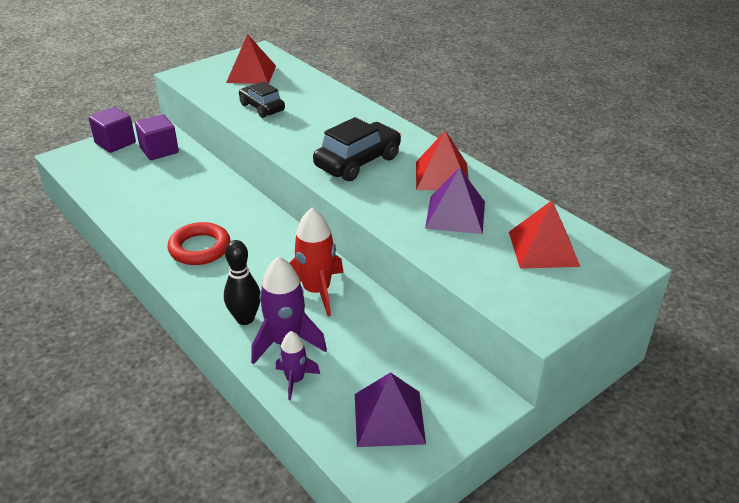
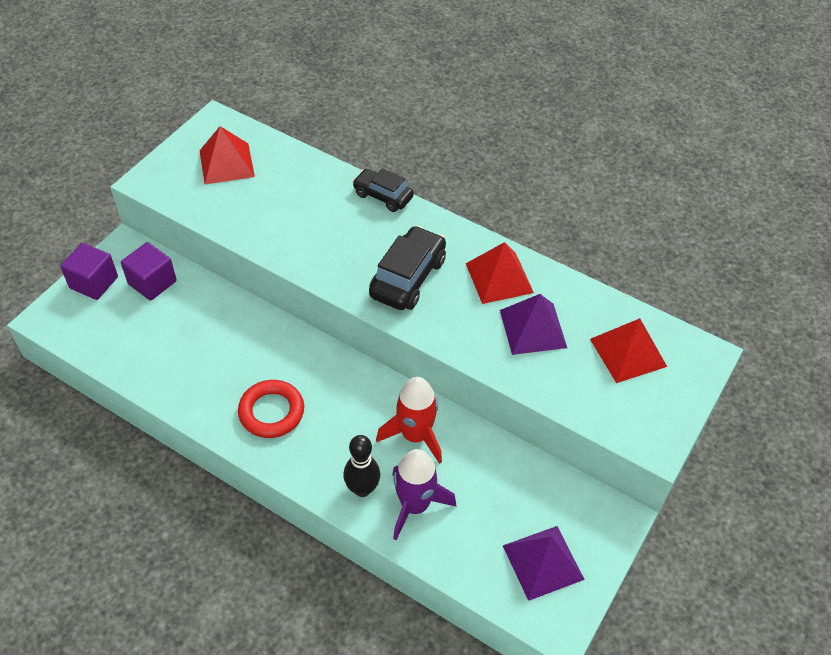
camera: 20 degrees left, 15 degrees up
black car [239,81,285,118] -> black car moved to [352,168,414,212]
purple rocket [276,331,320,400] -> none

